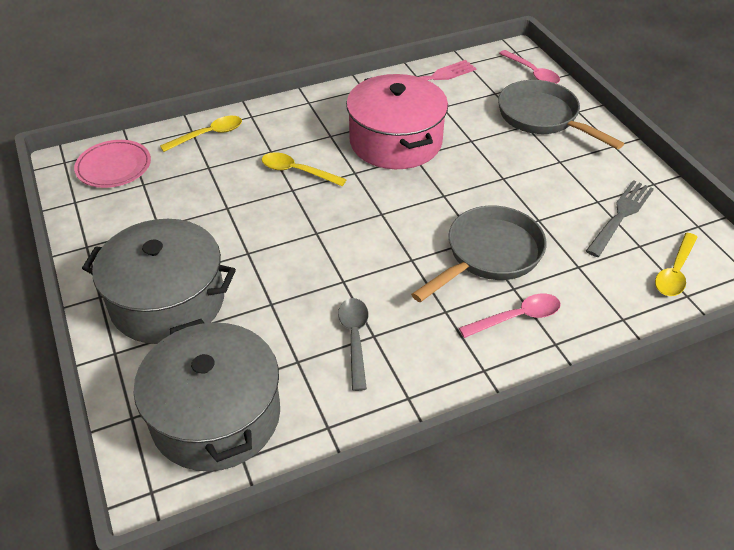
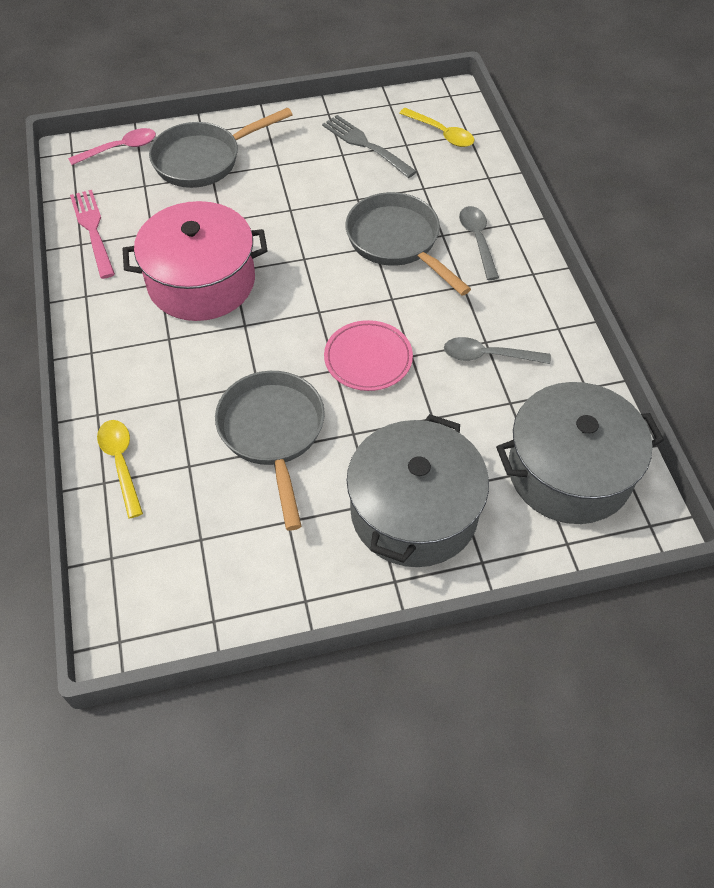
camera: 80 degrees left, 10 degrees up
pink plate [74,140,151,188] -> pink plate moved to [324,320,413,391]
yellow spoon [262,152,347,186] -> none
pink spoon [459,294,561,338] -> grey spoon [459,206,499,280]
none -> grey pan [215,371,325,531]

